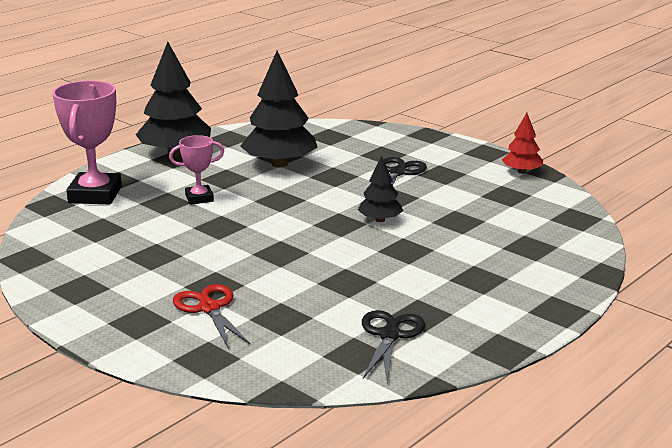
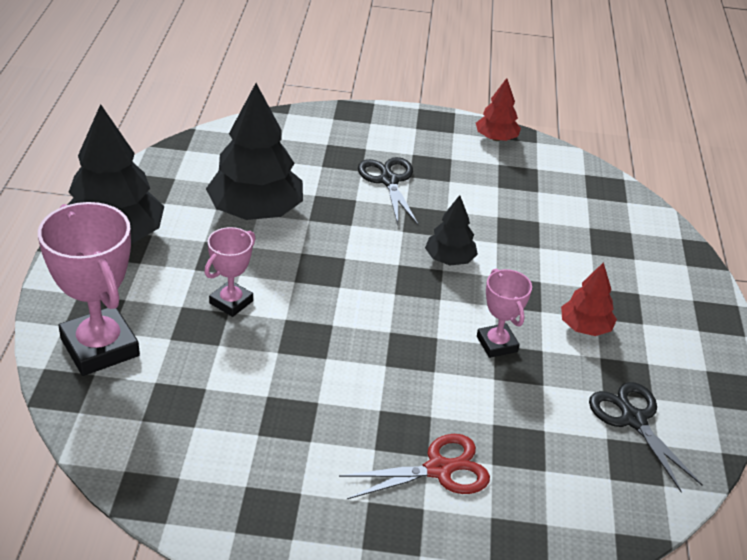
camera: 40 degrees left, 15 degrees up
red scissors [173,284,251,347] -> red scissors turned 135 degrees clockwise [339,434,490,499]
none -> pink trophy [477,268,532,358]
none -> red tree [561,262,617,336]

